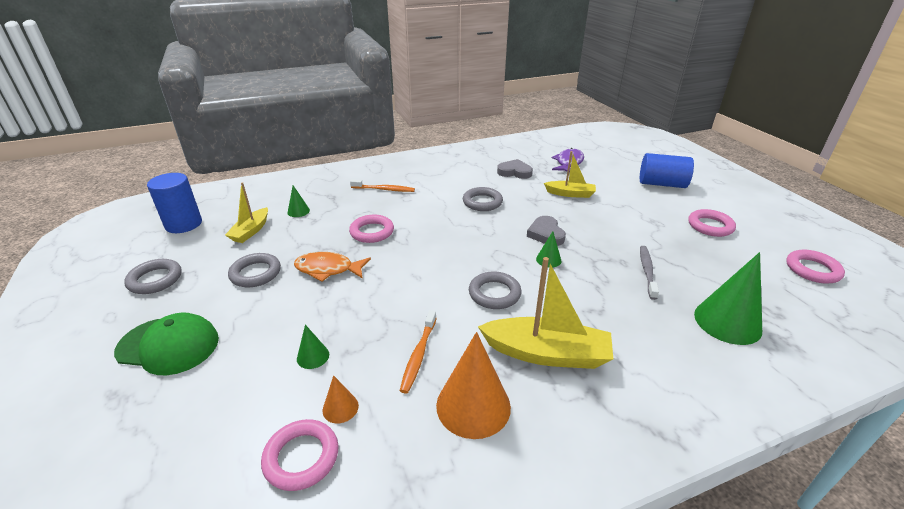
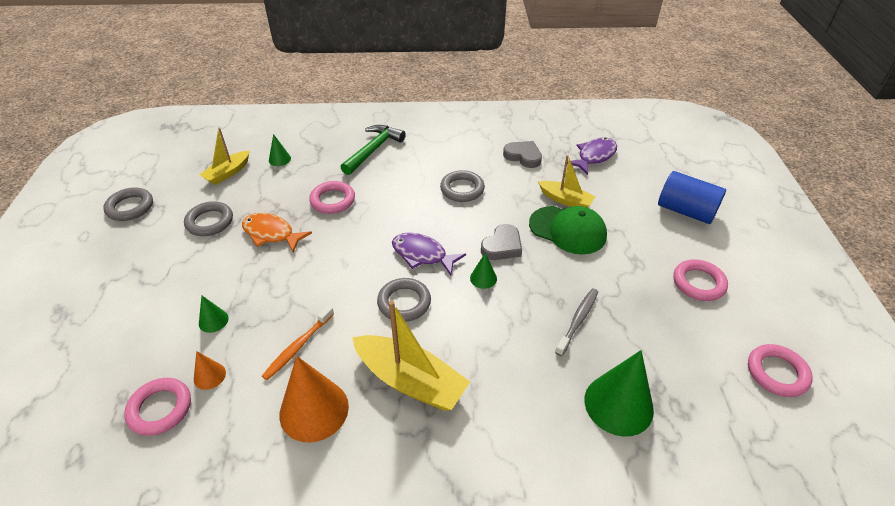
camera: 20 degrees right, 10 degrees up
green cap [114,313,219,375] -> green cap moved to [529,206,607,255]
blue cylinder [147,173,202,233] -> none
orange toothbrush [350,179,415,192] -> green hammer [340,125,406,175]
grey heart [527,216,566,246] -> grey heart turned 150 degrees counterclockwise [481,224,522,260]
none -> purple fish [392,233,466,276]

